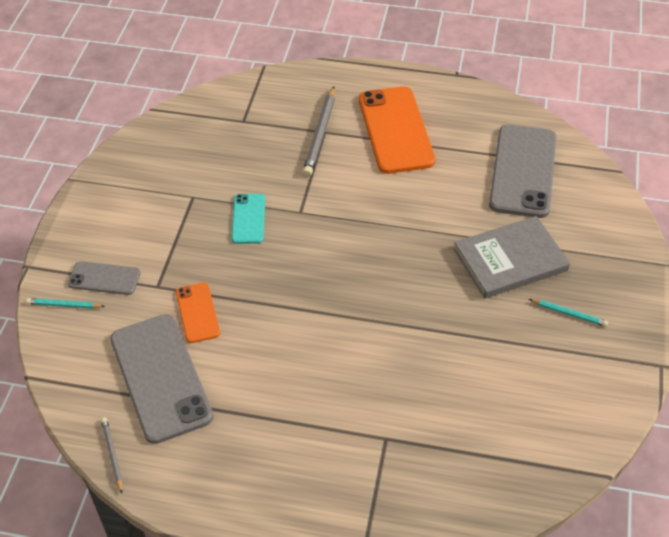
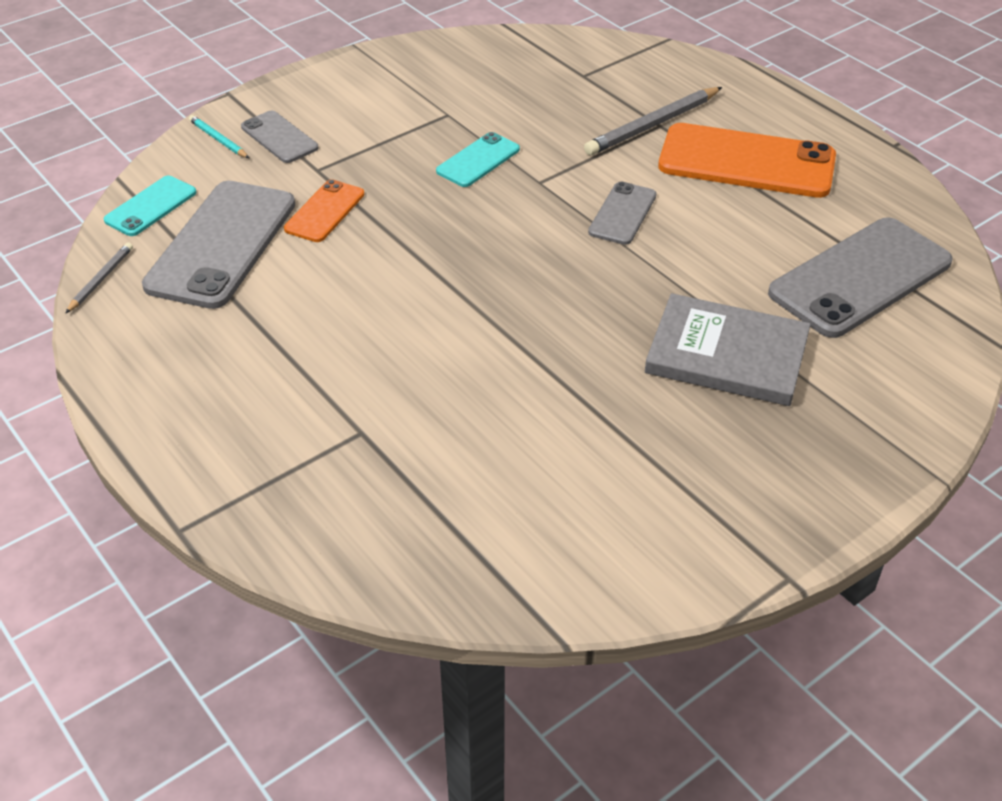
camera: 40 degrees right, 5 degrees down
orange phone [359,86,435,174] -> orange phone turned 75 degrees clockwise [658,123,836,198]
turquoise pencil [529,299,608,327] -> none
none -> turquoise phone [103,176,196,236]
none -> grey phone [588,181,657,245]

